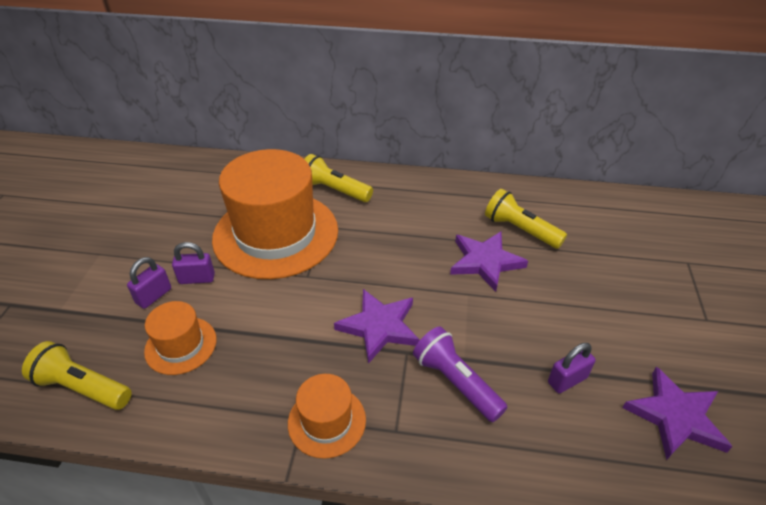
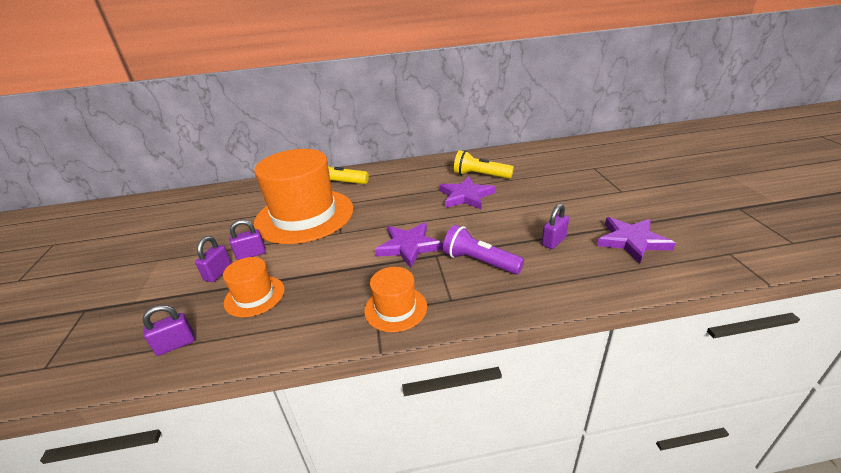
camera: 15 degrees left, 10 degrees down
yellow flashlight [22,341,132,410] -> purple padlock [142,305,195,356]

